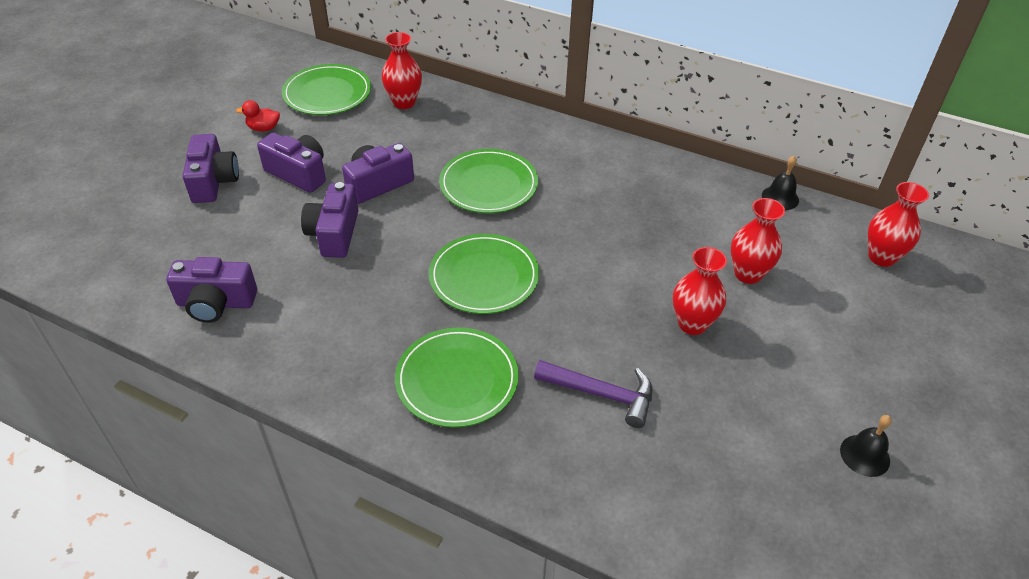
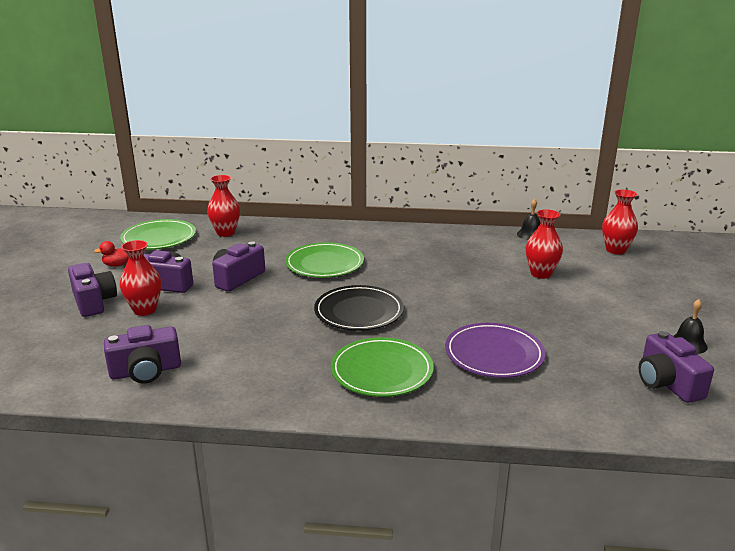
camera: 20 degrees left, 20 degrees down
purple camera [301,182,358,258] -> purple camera moved to [639,331,714,403]
green plate [429,234,539,314] -> black plate [314,285,404,331]
purple hammer [534,360,652,428] -> purple plate [445,323,545,378]
red vase [673,247,727,335] -> red vase moved to [120,240,161,316]

